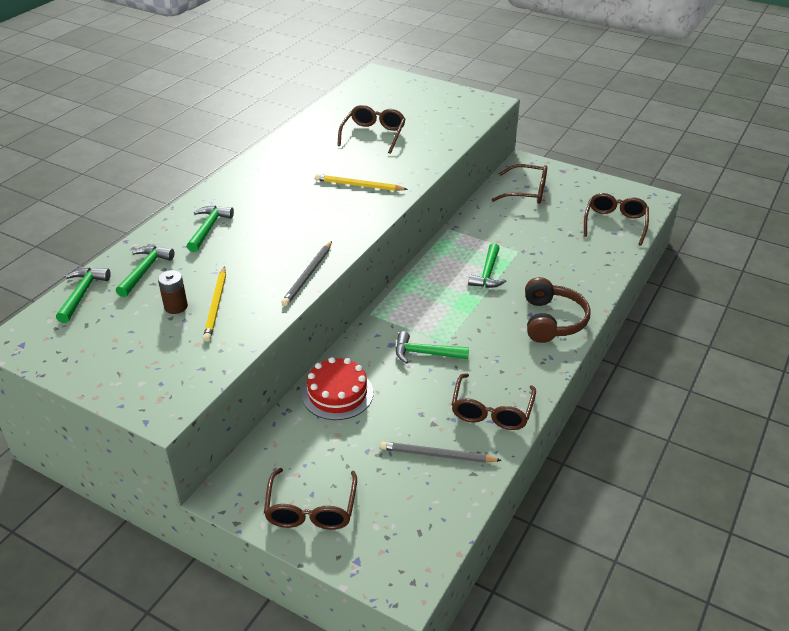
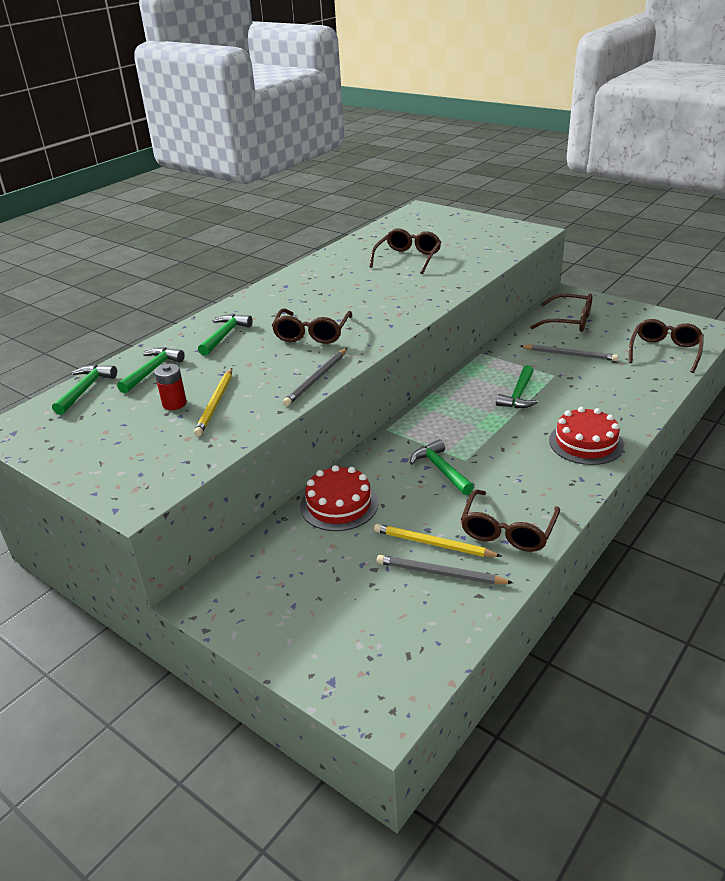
camera: 10 degrees right, 5 degrees down
brown battery [158,270,188,314] -> red battery [154,364,187,410]
brown glasses [264,468,357,530] -> brown glasses moved to [272,308,352,344]
yellow pencil [315,174,408,191] -> yellow pencil moved to [374,524,502,557]
green hammer [396,331,469,364] -> green hammer turned 45 degrees clockwise [410,439,474,495]
brown headphones [525,277,591,343] -> red cake [549,407,624,465]
none -> grey pencil [520,344,618,361]

